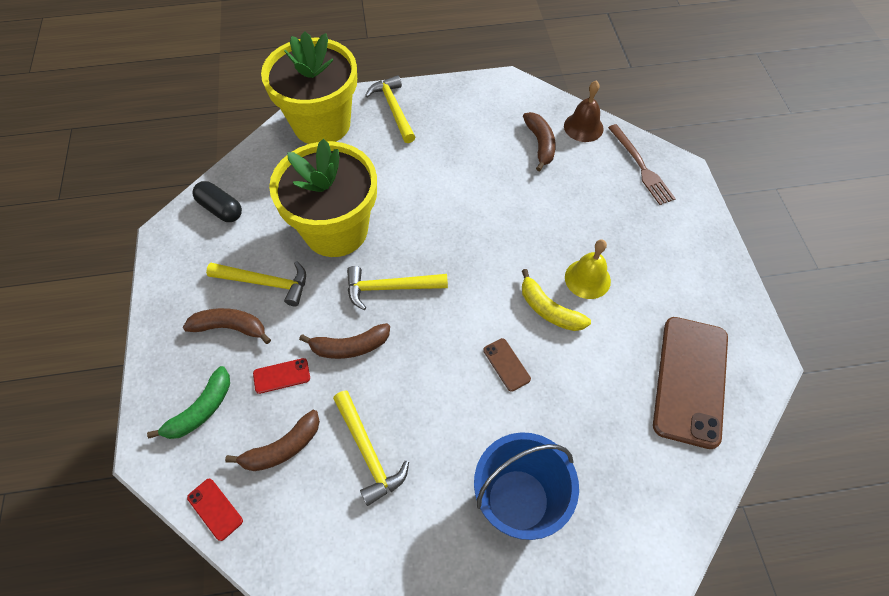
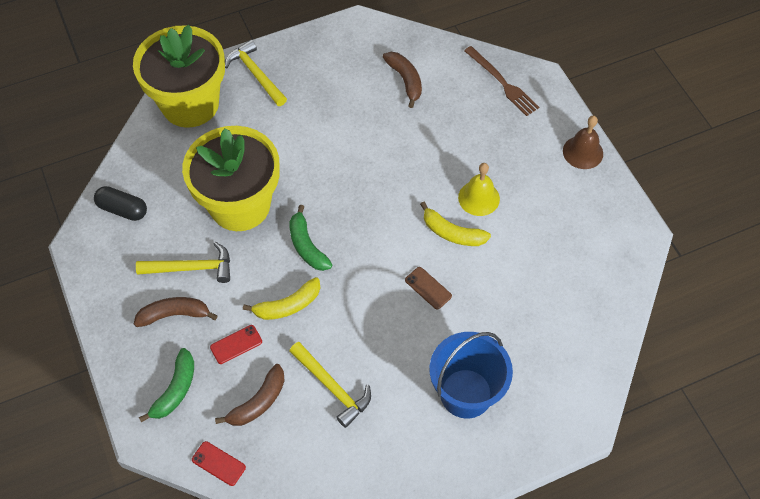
camera: 15 degrees left, 0 degrees up
brown banana [299,323,390,359] -> yellow banana [243,277,320,320]
yellow hammer [347,266,448,310] -> green banana [289,205,333,271]
brown bell [564,81,604,142] -> brown bell moved to [563,116,603,169]
brown phone [653,317,728,449] -> none

